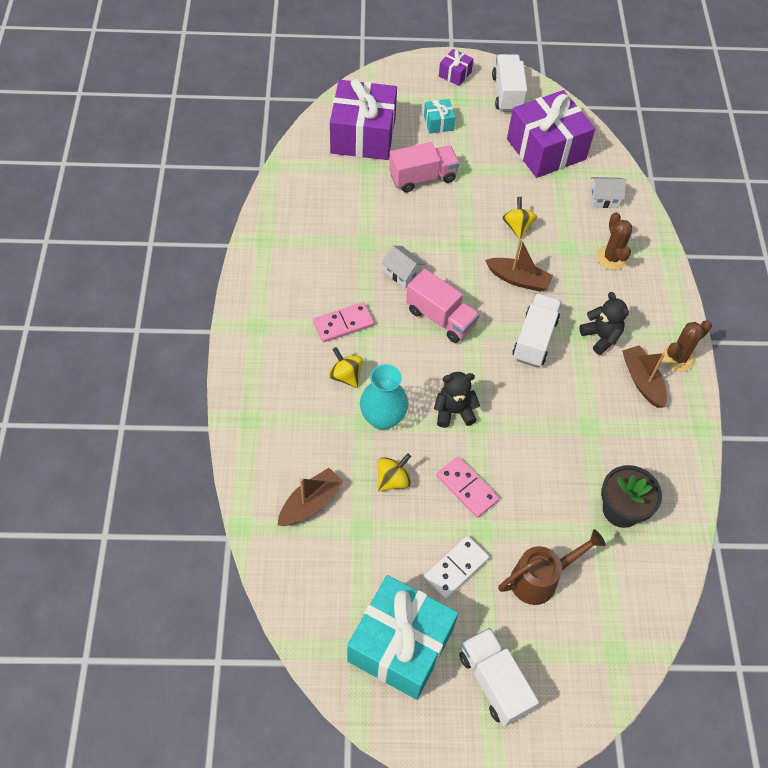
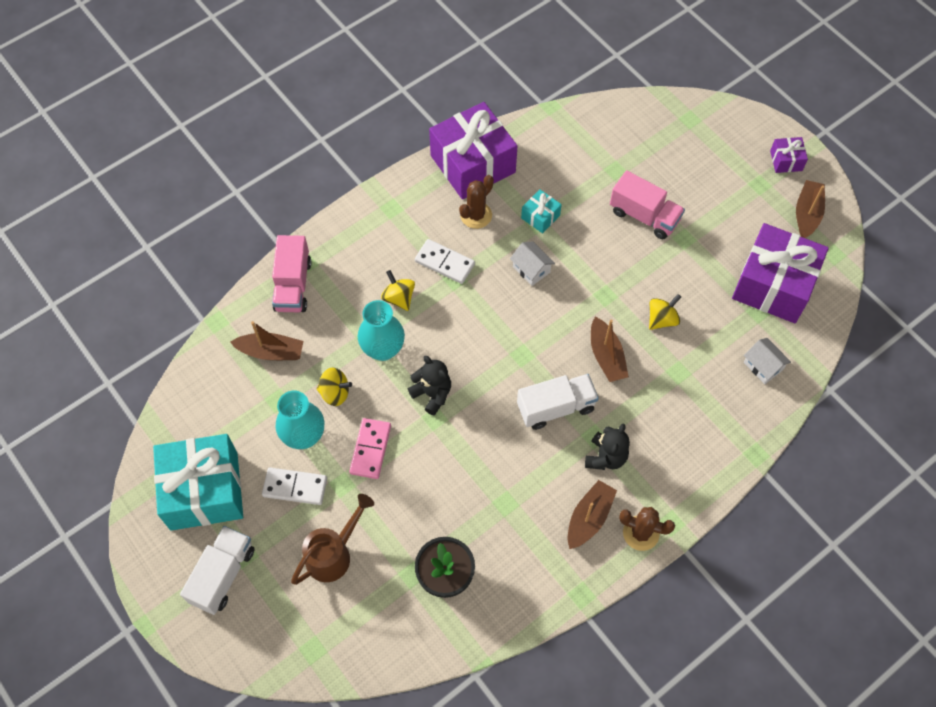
camera: 55 degrees right, 5 degrees up
pink domino [313,302,374,342] -> white domino [415,239,475,284]
yellow spinning top [329,347,363,388] -> yellow spinning top turned 45 degrees counterclockwise [381,270,415,311]
purple gift [330,79,397,160] -> purple gift moved to [429,102,517,199]
white house [382,246,426,289] -> white house turned 45 degrees counterclockwise [510,241,555,286]
pink truck [406,269,480,343] -> pink truck moved to [272,235,311,312]
turquoise gift [424,99,455,134] -> turquoise gift moved to [521,189,562,233]
white truck [492,54,527,112] -> brown boat [796,180,825,238]
brown watering can [498,529,606,605] -> brown watering can turned 75 degrees counterclockwise [291,494,374,585]
brown cactus [597,212,632,270] -> brown cactus moved to [459,175,494,229]
none -> turquoise vase [276,391,325,449]

